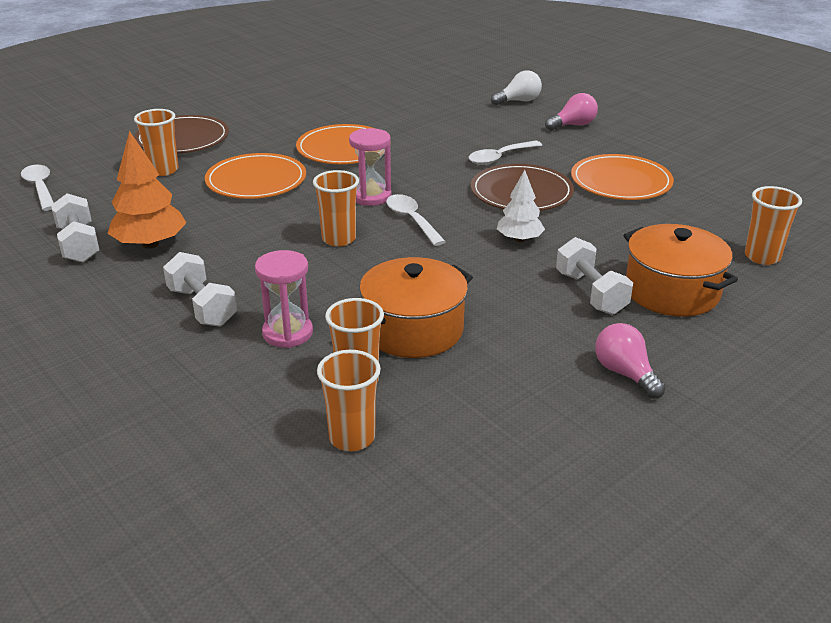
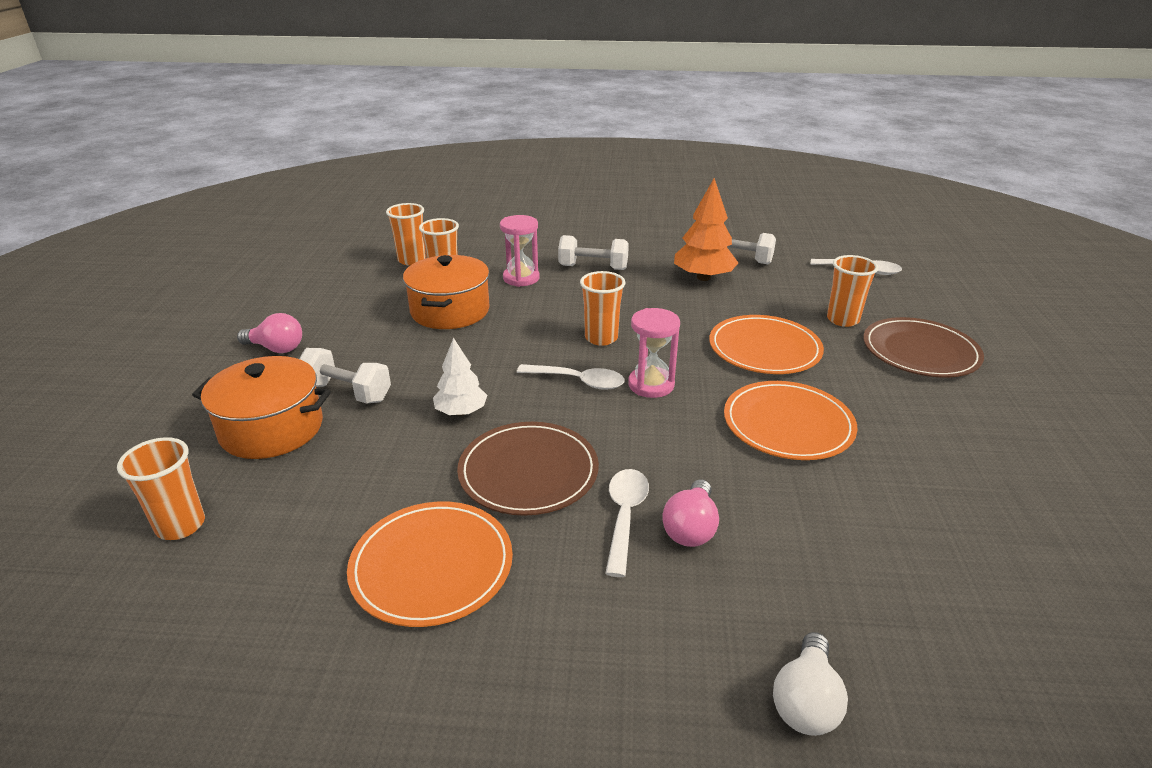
camera: 135 degrees right, 0 degrees up
pink light bulb [545,93,598,131] -> pink light bulb moved to [662,479,719,547]

